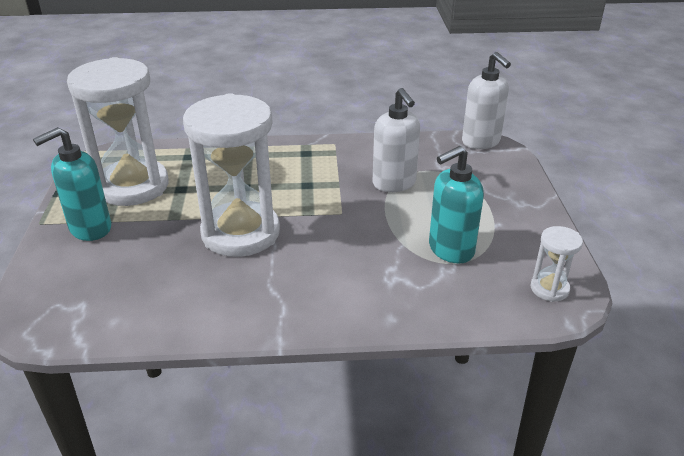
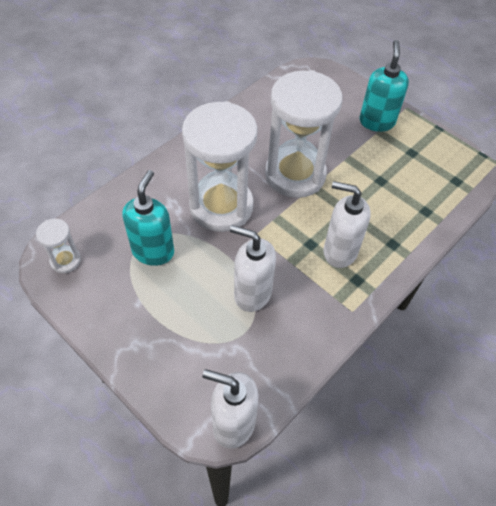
camera: 135 degrees right, 20 degrees up
white hourglass [67,57,169,206] -> white hourglass moved to [182,101,258,232]
none -> white soap dispenser [324,181,370,268]

